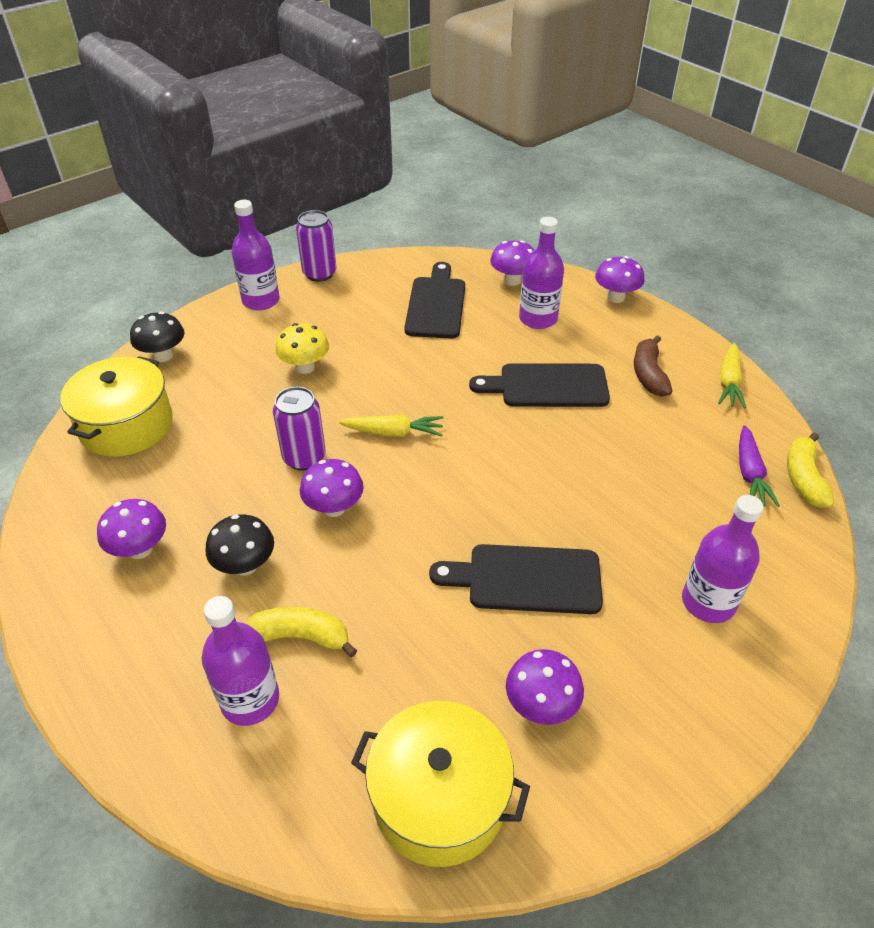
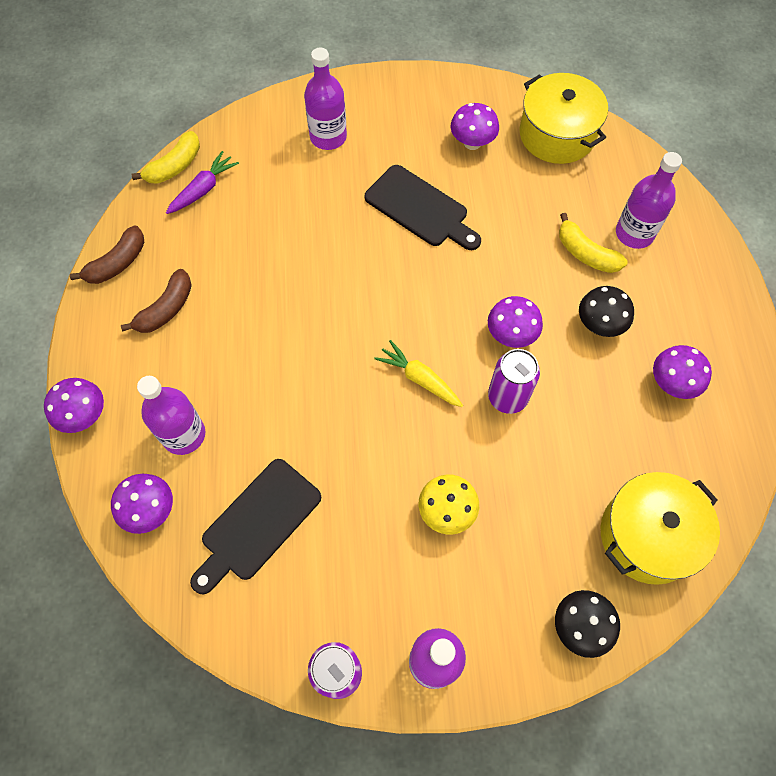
camera: 145 degrees left, 20 degrees up
black cutting board [469,363,610,407] -> none
yellow carrot [718,343,746,408] -> brown banana [70,225,145,284]

